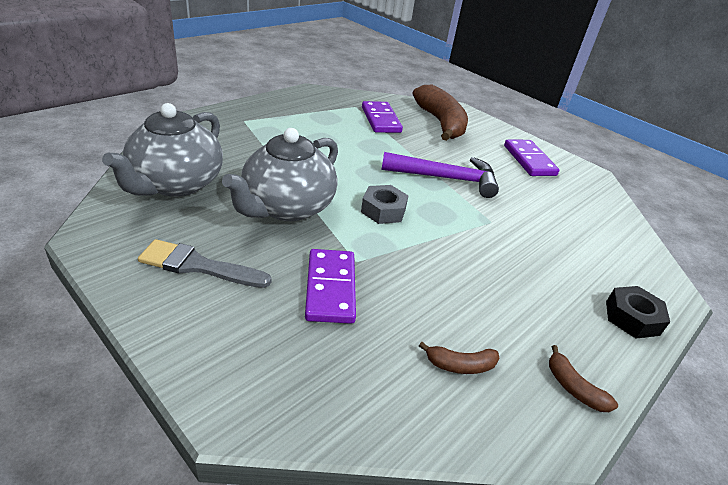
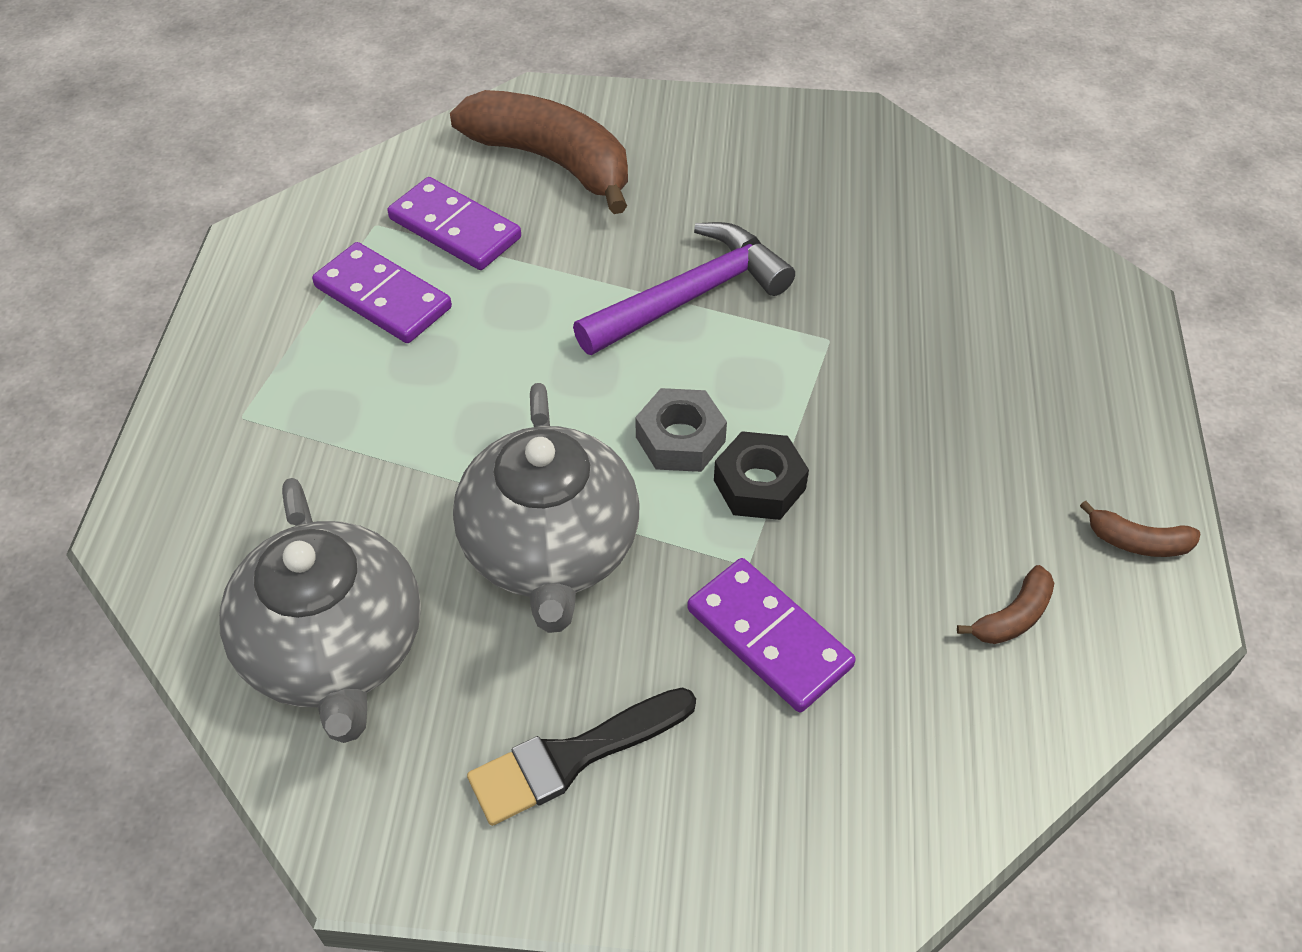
camera: 35 degrees left, 15 degrees up
grey brush [138,239,271,288] -> black brush [467,687,696,826]
purple domino [504,140,559,176] -> purple domino moved to [312,242,452,343]
black nut [606,286,670,338] -> black nut moved to [714,431,809,520]

